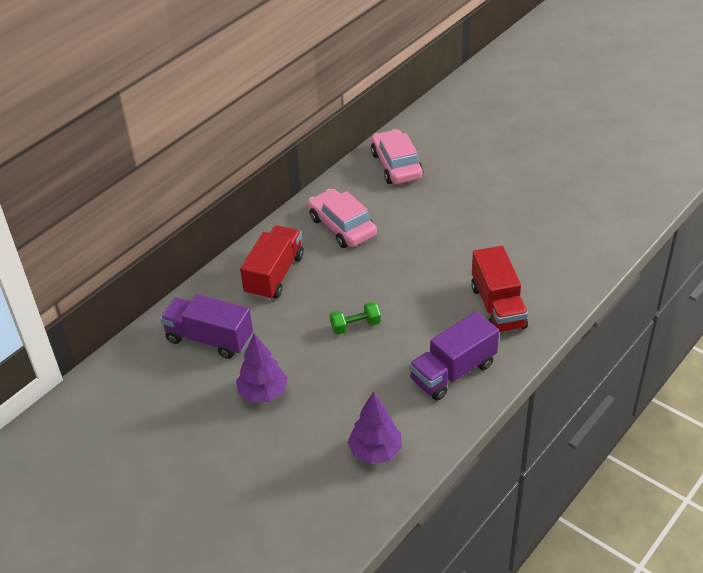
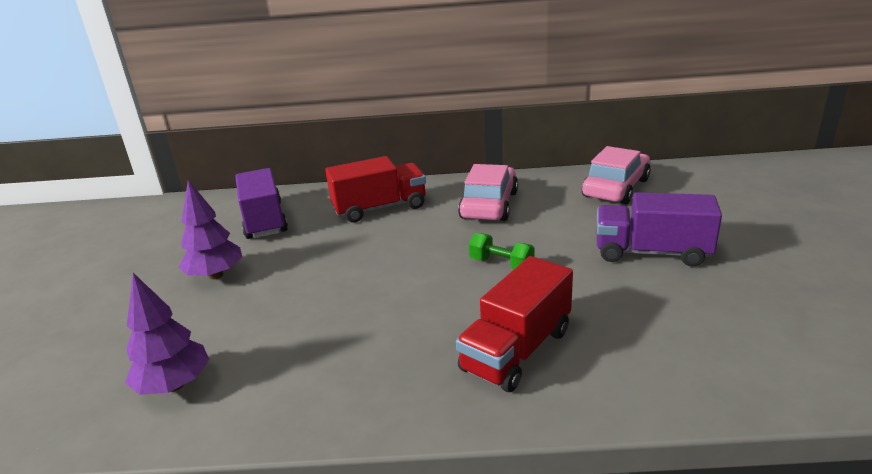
camera: 50 degrees right, 15 degrees down
green dumbbell [330,302,381,335] -> green dumbbell moved to [469,233,534,269]
purple truck [409,312,499,401] -> purple truck moved to [597,192,722,267]

